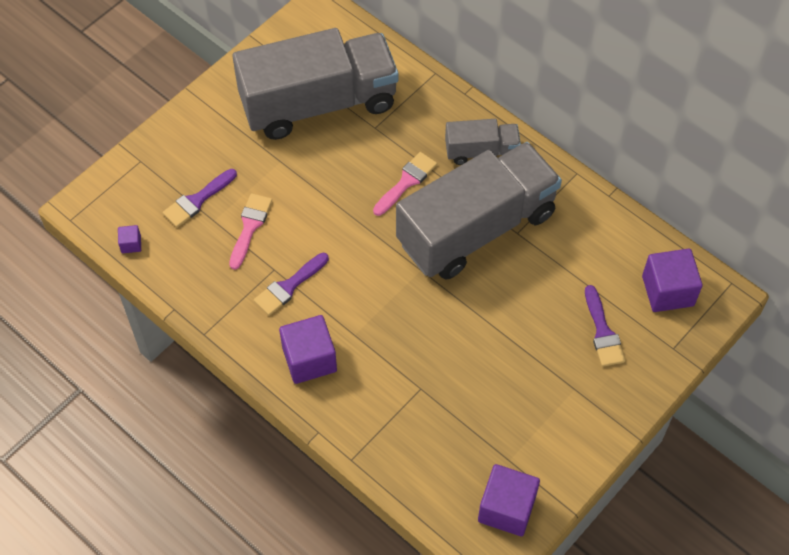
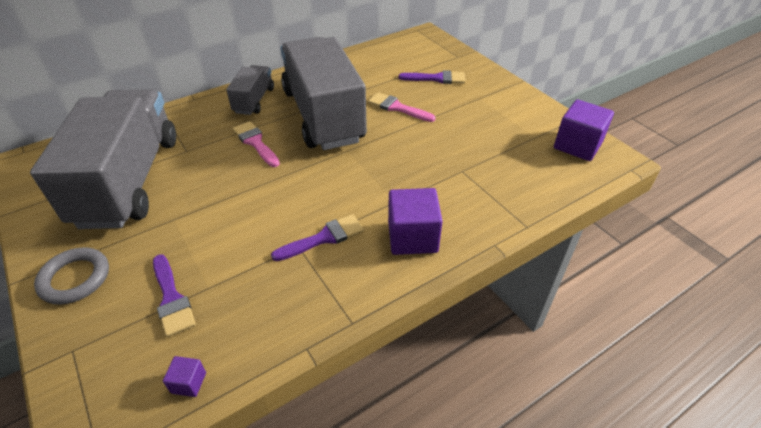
camera: 75 degrees left, 15 degrees down
pink brush [229,193,272,270] -> pink brush moved to [368,92,436,122]
purple brush [254,253,329,316] -> purple brush turned 90 degrees counterclockwise [271,214,364,261]
purple cube [642,248,703,312] -> none
none -> grey ring [34,247,109,305]

